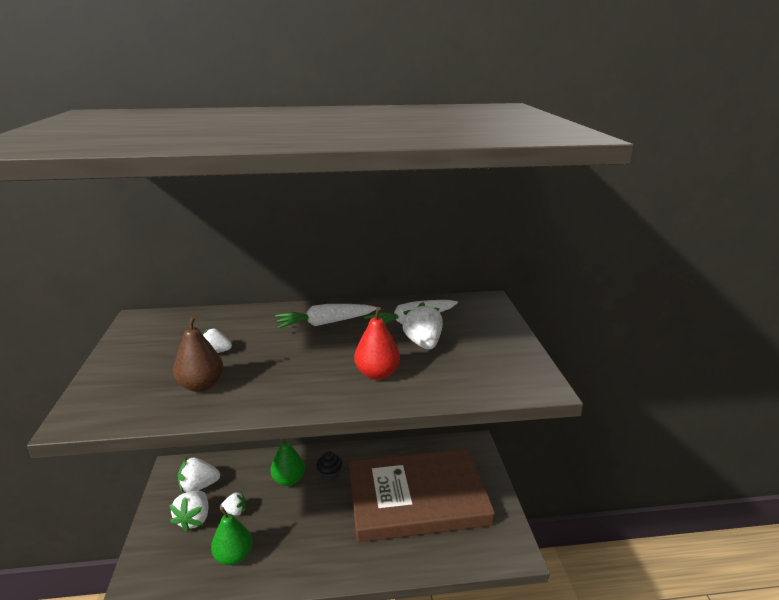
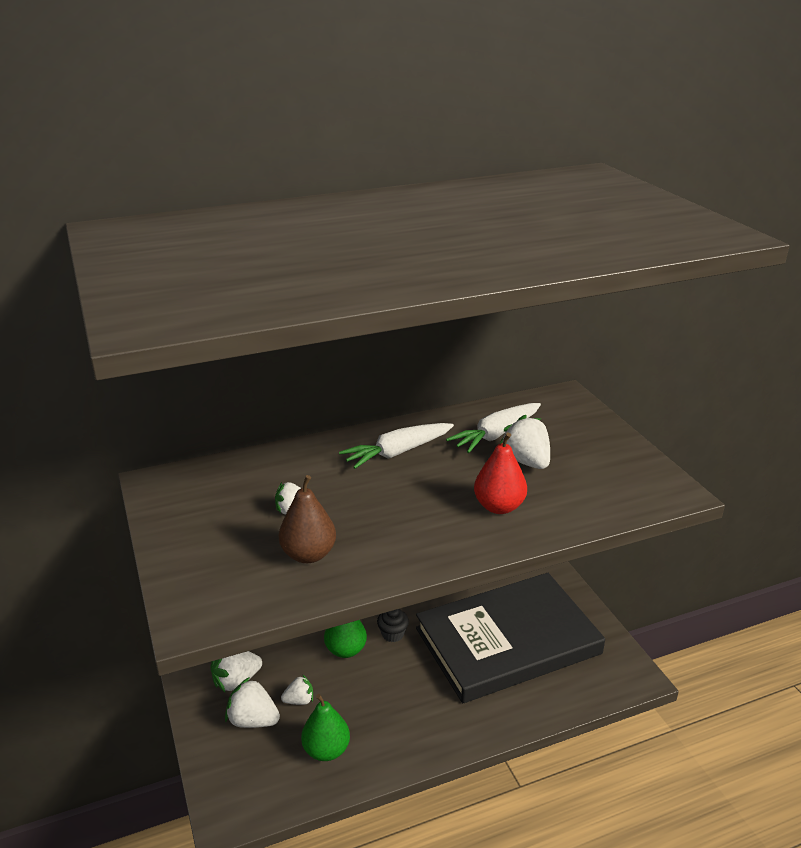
camera: 15 degrees left, 5 degrees up
white strawberry [169,491,208,532] -> white strawberry turned 120 degrees clockwise [225,677,280,728]
brown book [349,449,495,542] -> black book [416,573,605,703]

